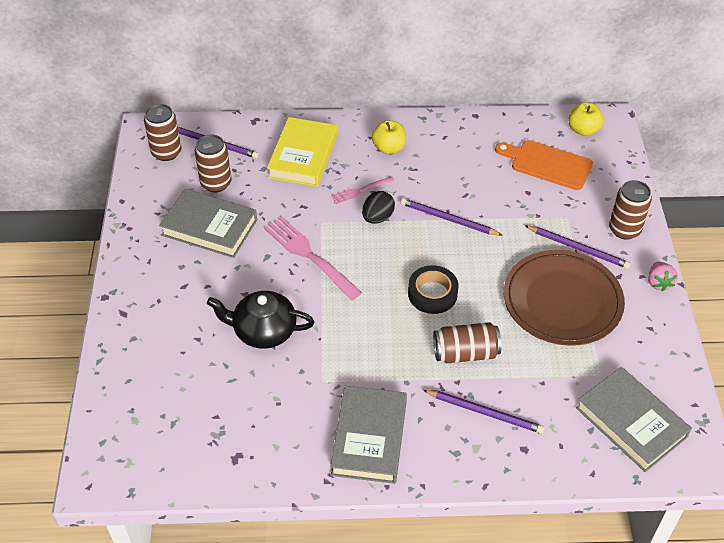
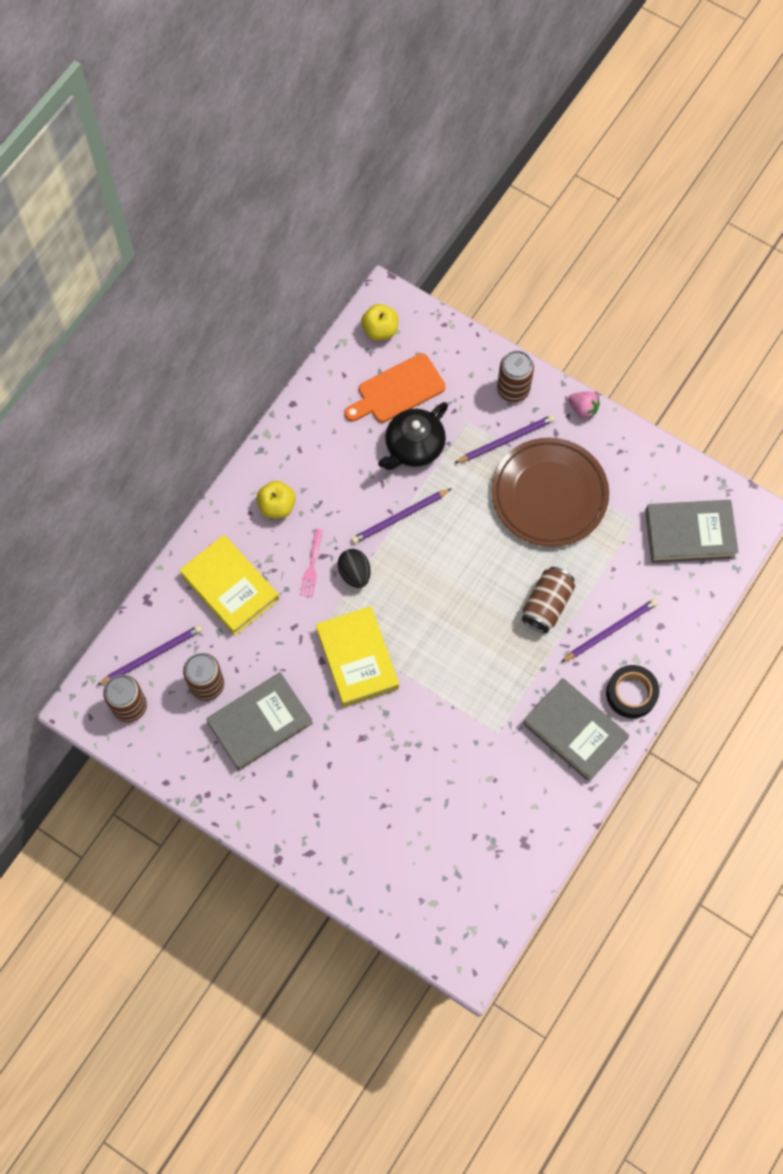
camera: 55 degrees left, 20 degrees up
black teapot [207,291,315,349] -> black teapot moved to [378,402,448,470]
pink fork [264,217,362,300] -> yellow book [316,606,399,707]
black tape [408,265,459,314] -> black tape moved to [606,665,659,718]

